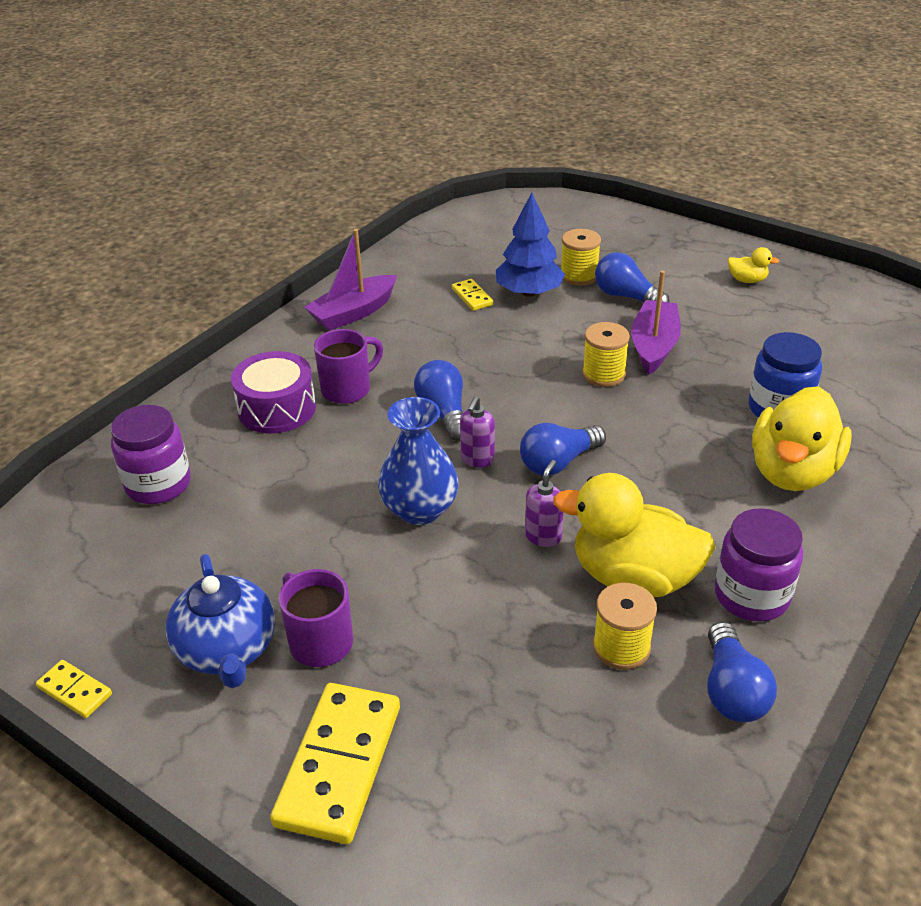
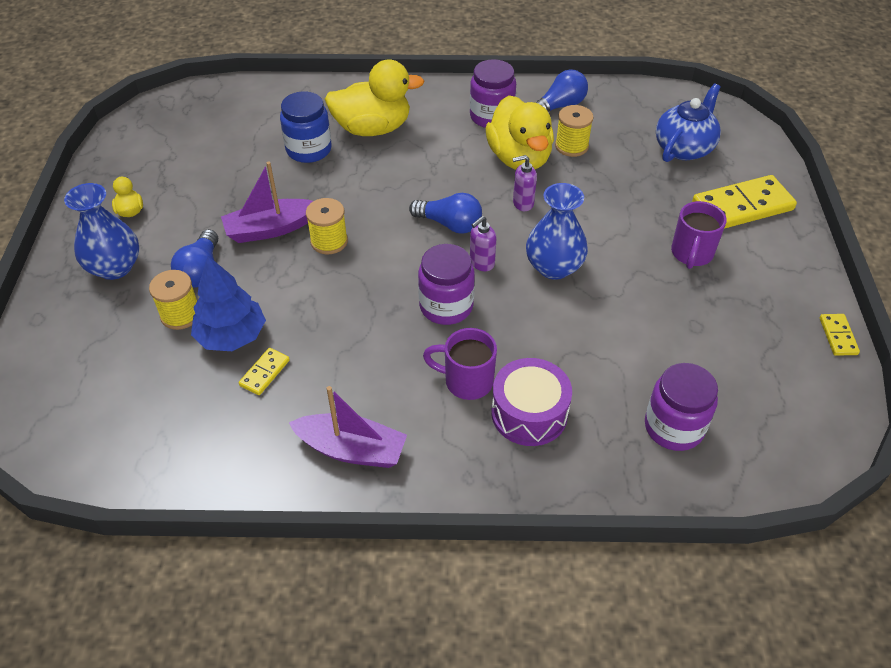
camera: 125 degrees left, 10 degrees up
blue teapot [166,554,275,688] -> blue teapot moved to [656,84,721,162]
blue light bulb [414,360,463,440] -> purple jar [418,244,475,325]
purple soap dispenser [460,396,495,467] -> purple soap dispenser turned 150 degrees clockwise [470,216,497,271]
none -> blue vase [64,183,139,280]

